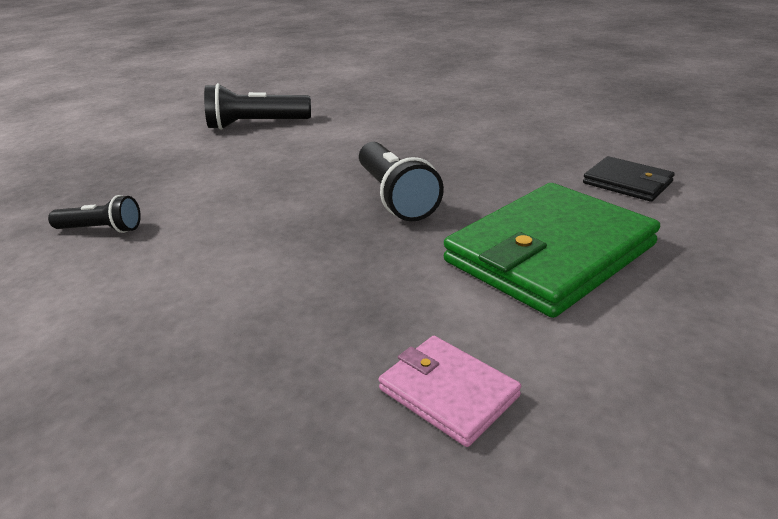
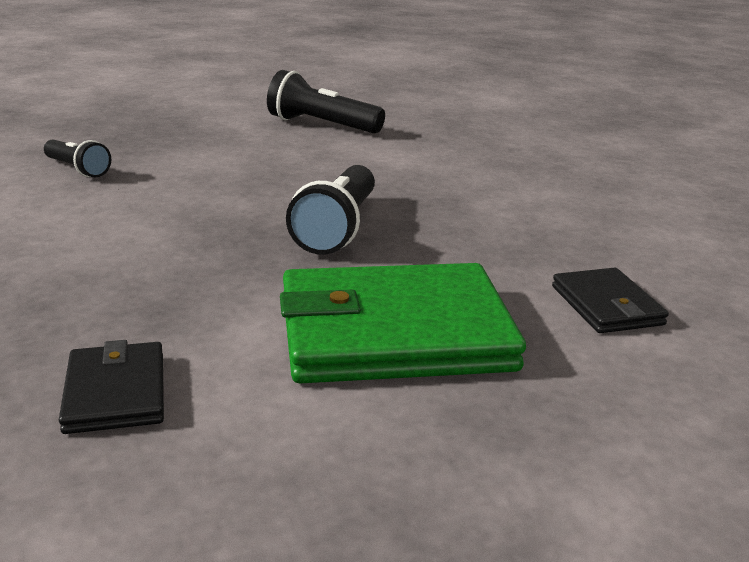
camera: 30 degrees right, 5 degrees down
pink wallet [379,336,521,447] -> black wallet [59,340,164,434]

